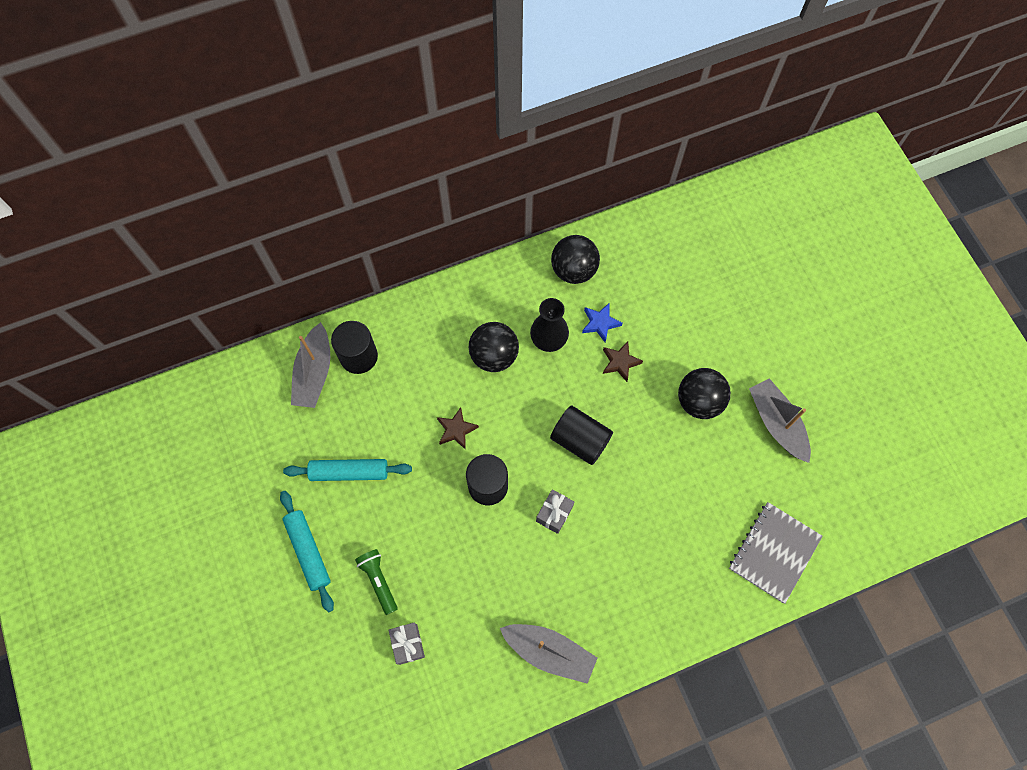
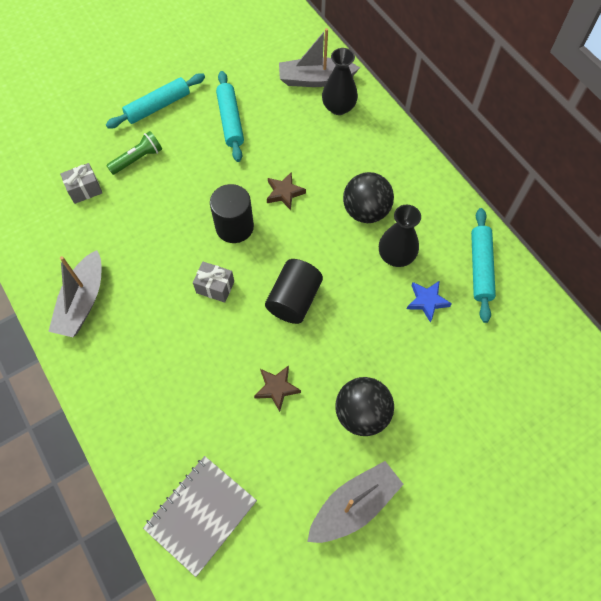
camera: 80 degrees right, 5 degrees down
black cylinder [331,321,378,374] -> black vase [322,48,358,115]
black ball [551,235,600,284] -> turquoise rolling pin [471,208,496,323]
brown star [603,342,643,382] -> brown star moved to [254,365,301,412]
grey notebook [729,502,823,604] -> grey notebook turned 75 degrees counterclockwise [143,456,257,577]

